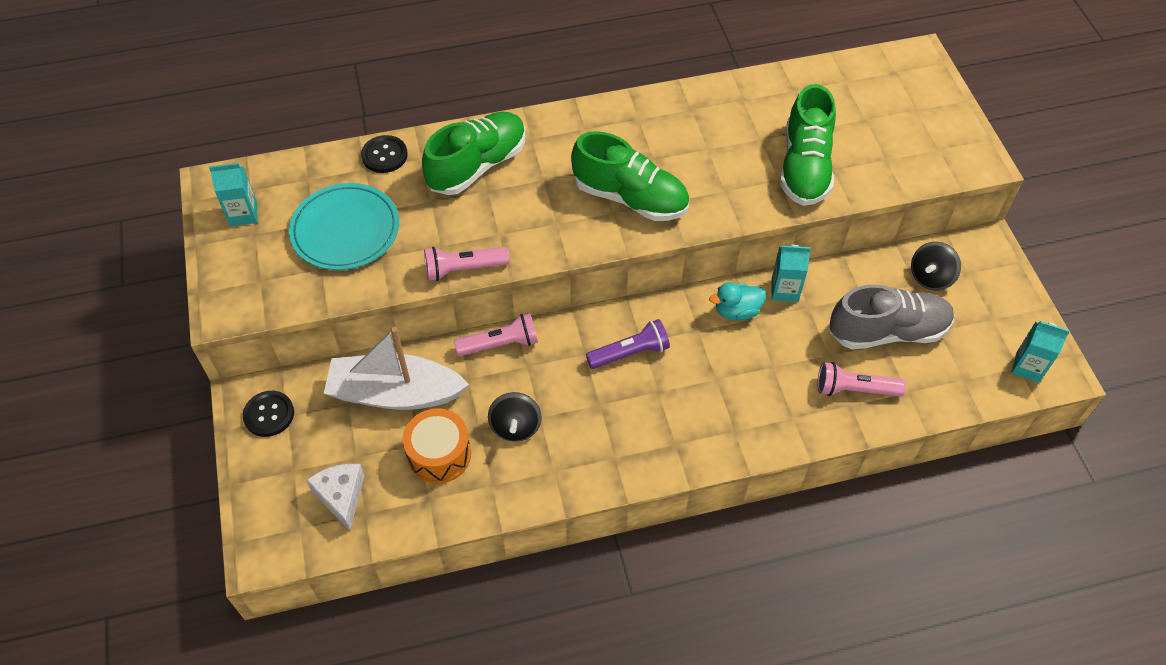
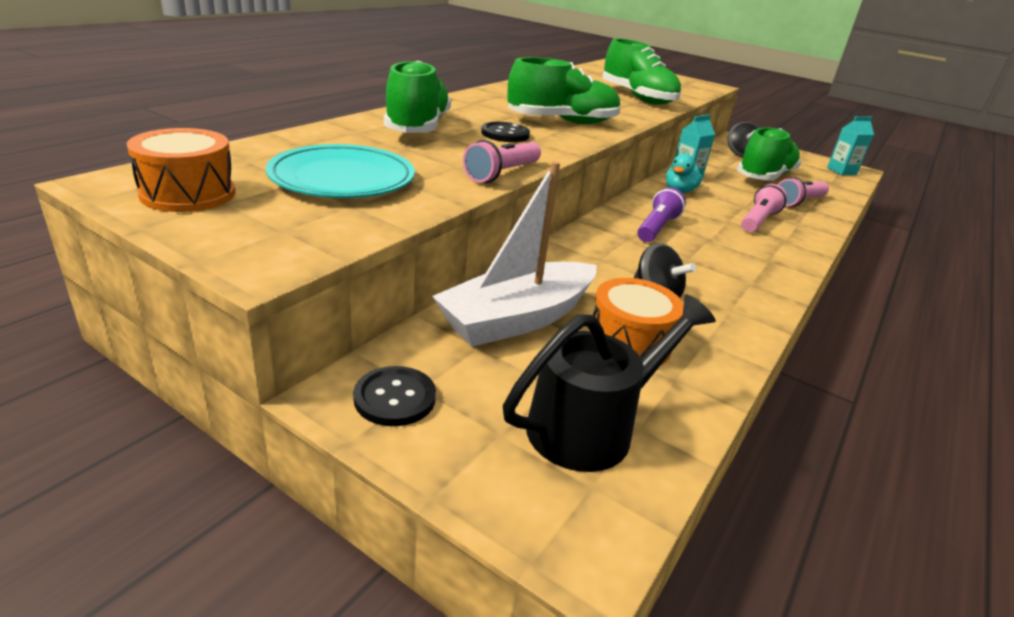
camera: 45 degrees left, 25 degrees down
turquoise carton [209,163,257,226] -> orange drum [127,128,235,212]
white cheese [306,464,365,531] -> black watering can [503,294,716,472]
black button [361,135,408,173] -> black button moved to [481,122,530,142]
pink flashlight [454,313,538,356] -> pink flashlight moved to [741,184,787,232]
grey shoe [830,285,954,350] -> green shoe [737,128,801,180]

